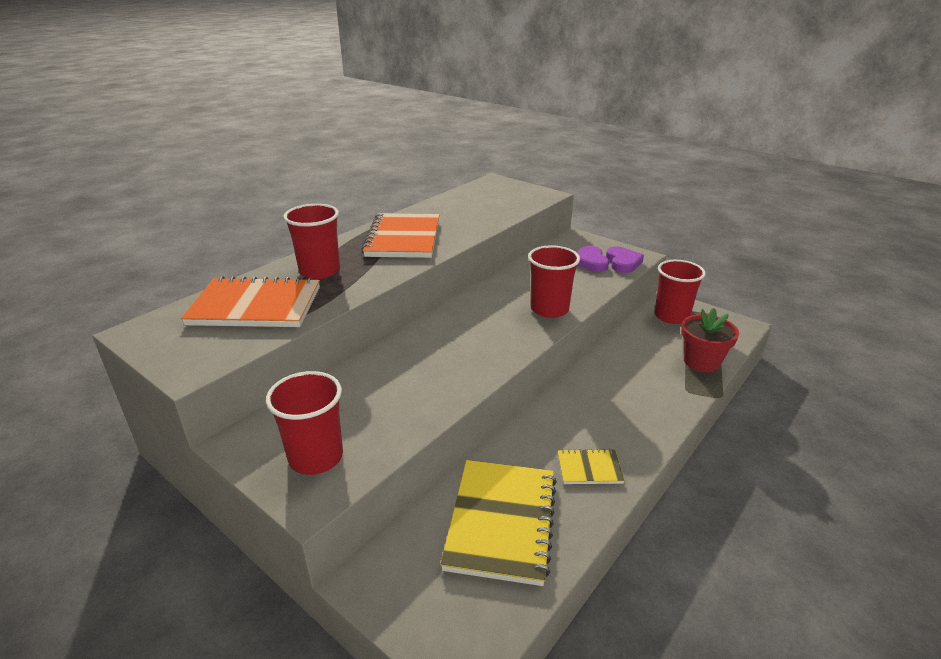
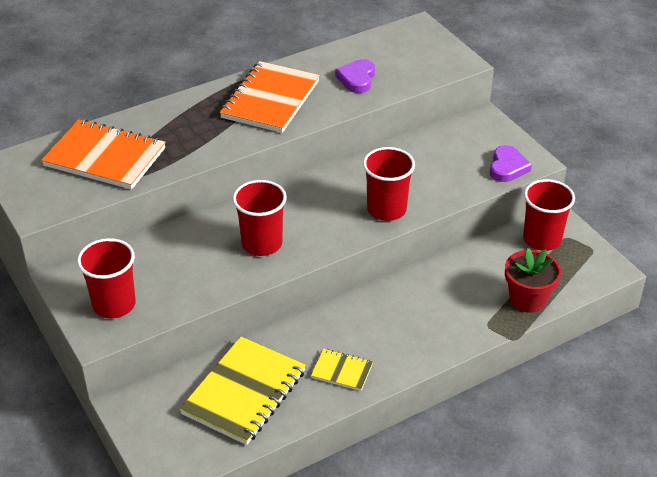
camera: 20 degrees right, 10 degrees up
red cup [283,204,340,279] -> red cup moved to [233,180,287,256]
purple heart [577,246,609,272] -> purple heart moved to [335,59,375,93]

